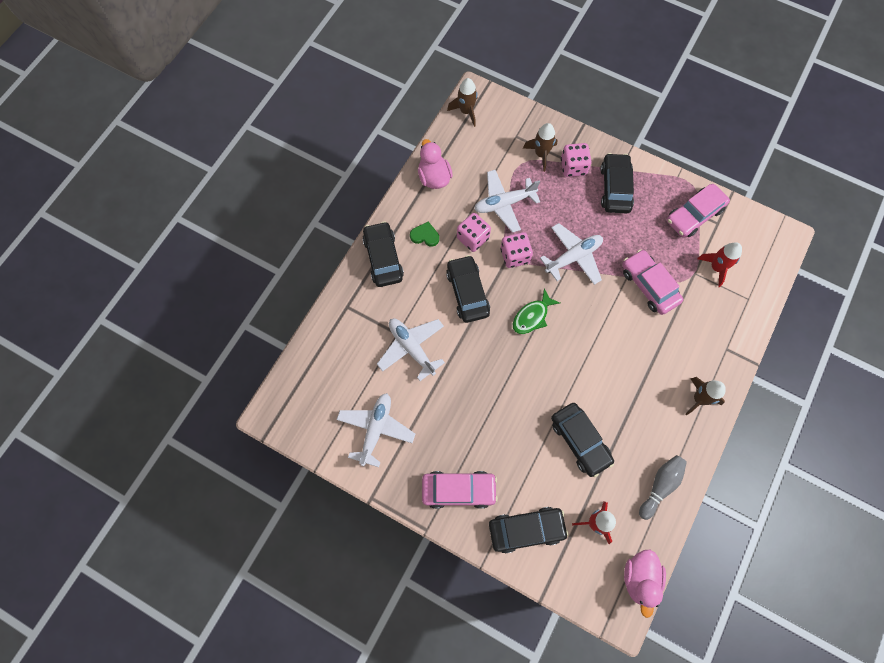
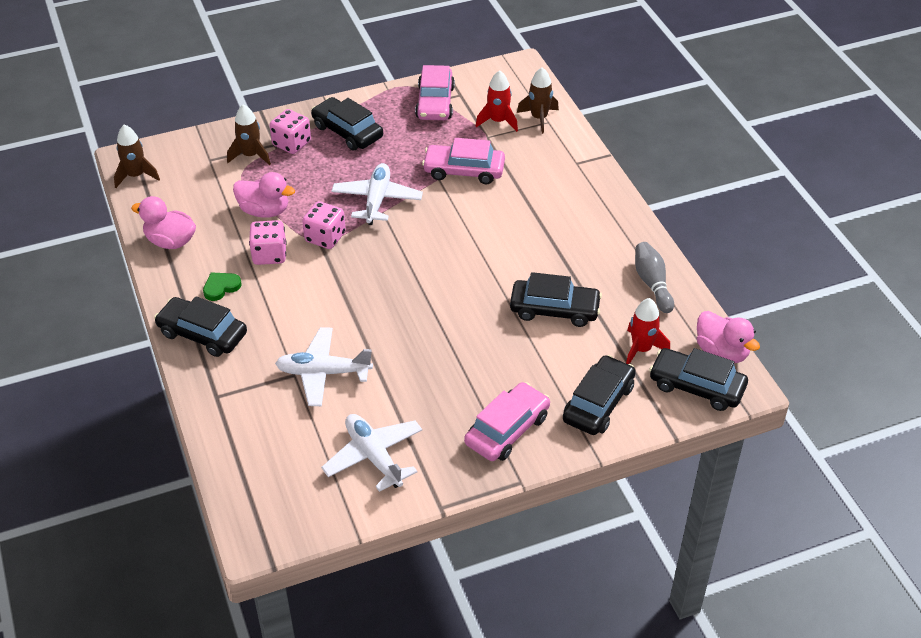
camera: 50 degrees left, 25 degrees down
black car [446,255,490,323] -> black car moved to [649,348,748,411]
white plane [474,170,540,233] -> pink duck [233,172,295,218]
green fish [513,289,560,334] -> none
brown rocket [686,377,726,415] -> brown rocket moved to [517,67,559,134]

